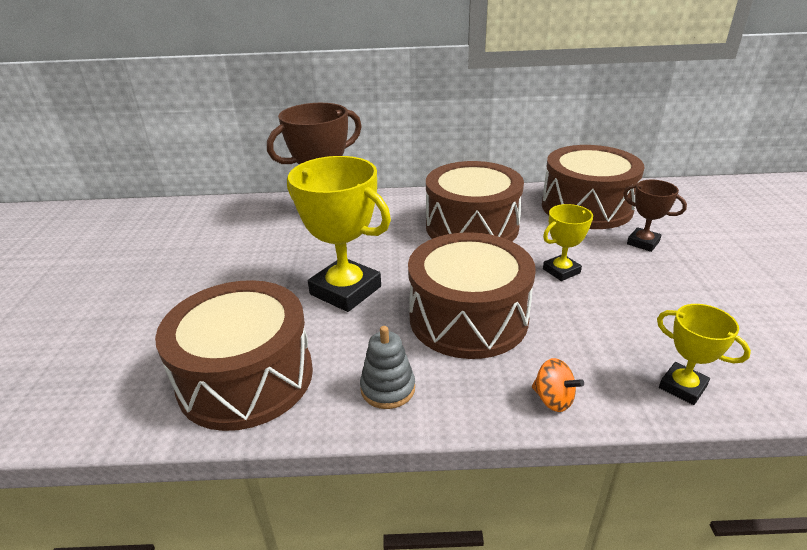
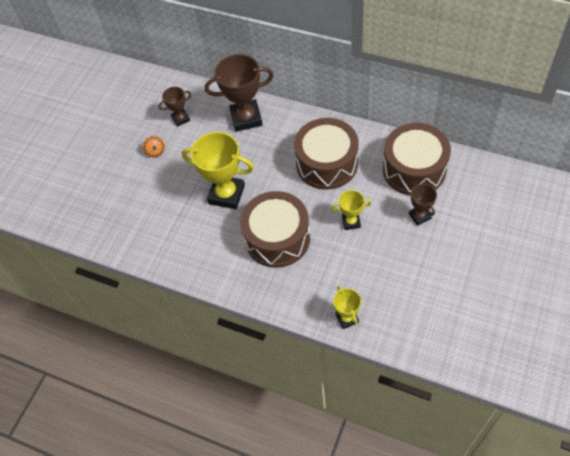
camera: 30 degrees right, 25 degrees up
brown drum [155,280,313,431] -> none
yellow trophy [287,156,391,312] -> yellow trophy turned 45 degrees counterclockwise [182,132,254,209]
grey stacking toy [360,326,415,409] -> none
orange spinning top [532,358,584,412] -> orange spinning top moved to [142,136,165,158]
none -> brown trophy [158,87,191,127]

